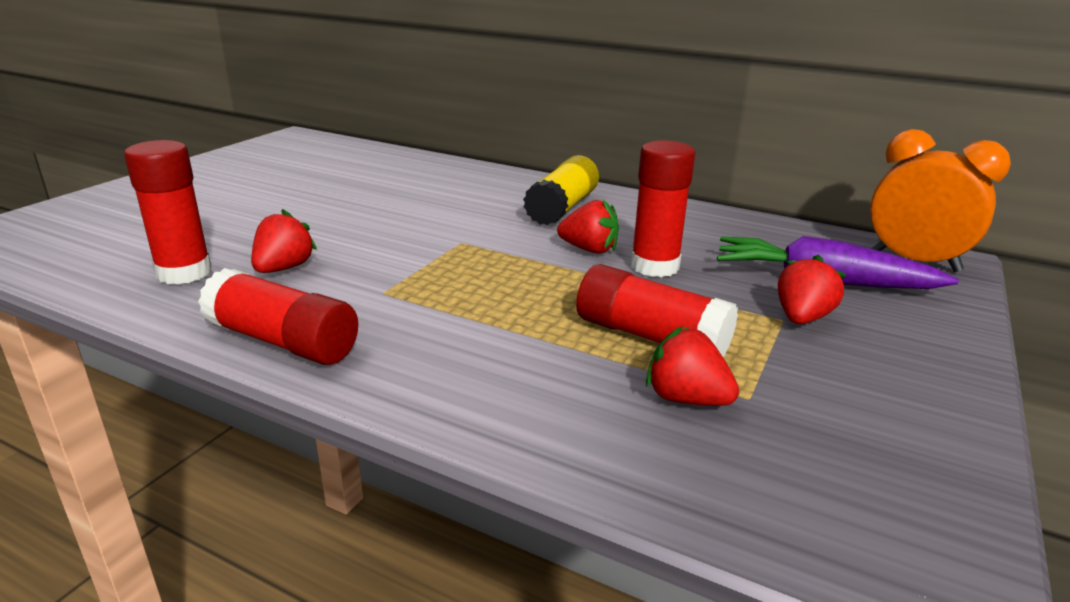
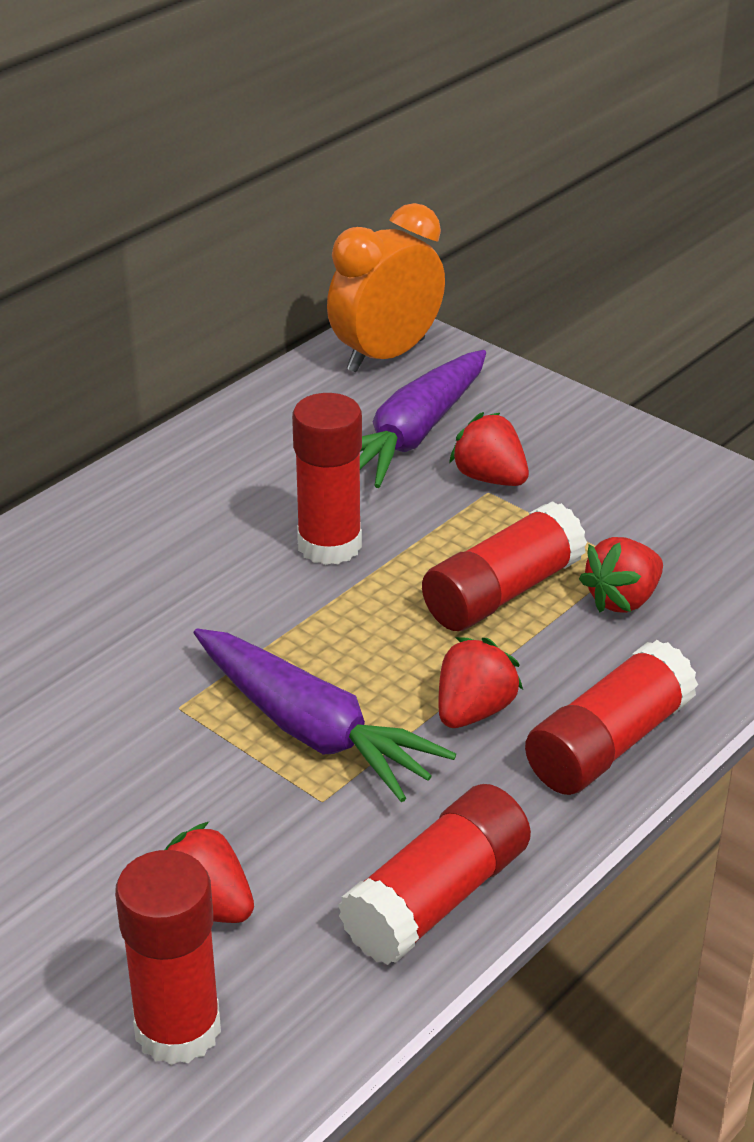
camera: 75 degrees left, 10 degrees up
yellow glue stick [523,155,599,226] -> none
red strawberry [557,200,619,254] -> red strawberry moved to [439,637,523,728]
none -> purple carrot [194,628,456,802]
none -> red glue stick [525,640,698,795]

